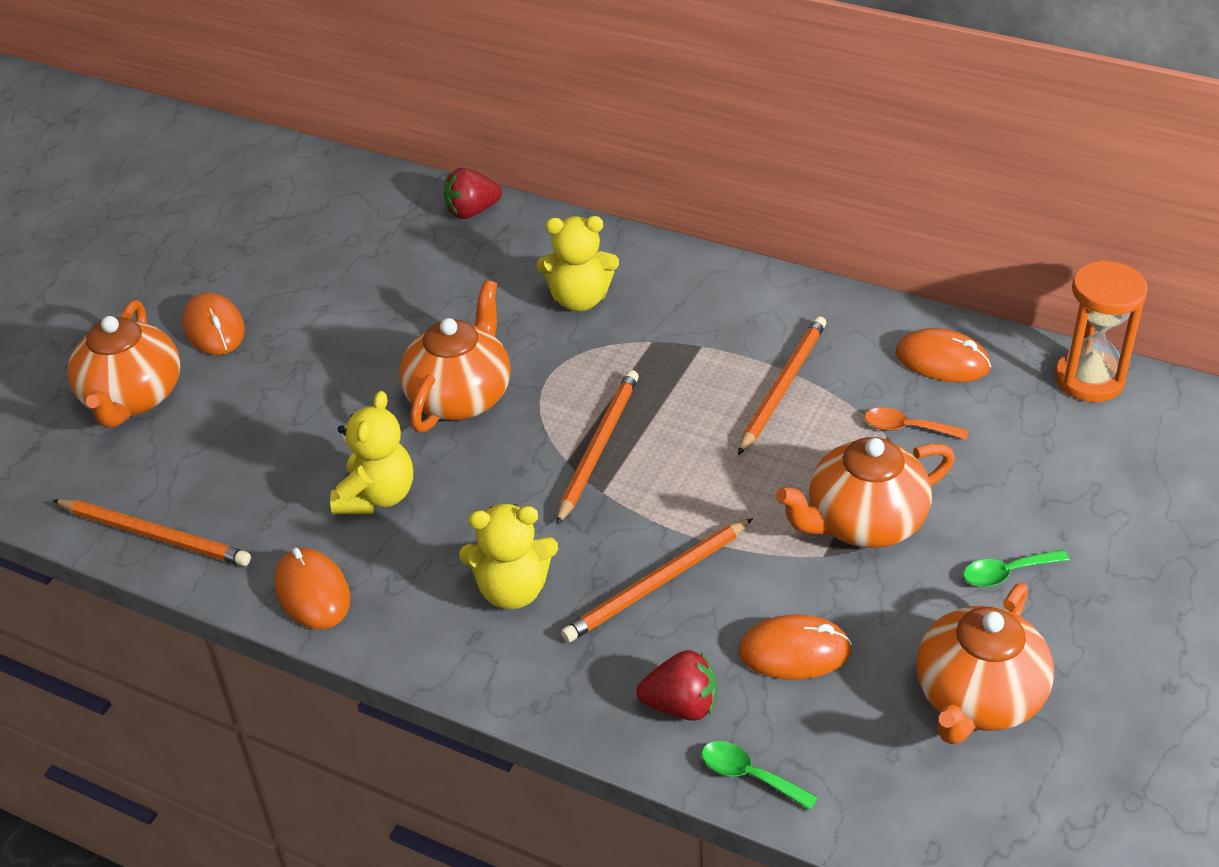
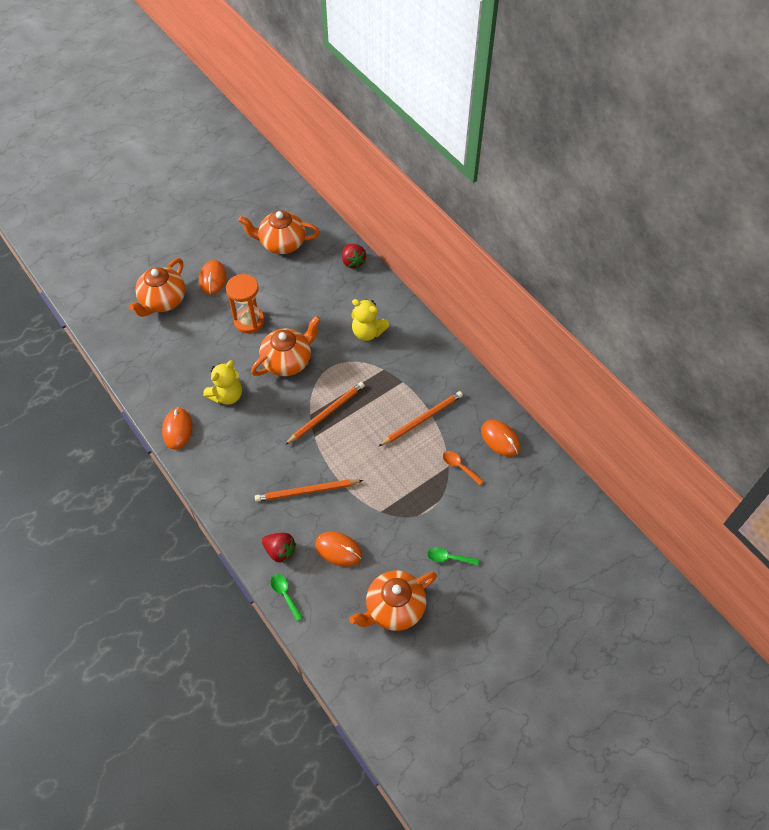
camera: 25 degrees right, 15 degrees up
orange pencil [53,499,251,566] -> none
red strawberry [444,168,502,219] -> red strawberry turned 120 degrees counterclockwise [342,244,366,269]
yellow teddy bear [459,504,558,609] -> none
orange teapot [776,437,955,548] -> orange teapot moved to [238,210,320,254]
orange hourglass [1055,260,1148,402] -> orange hourglass moved to [226,274,265,333]

